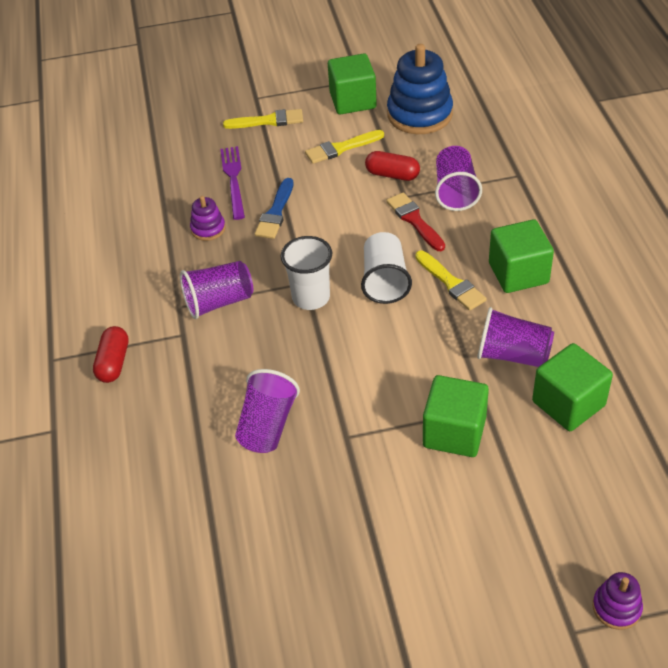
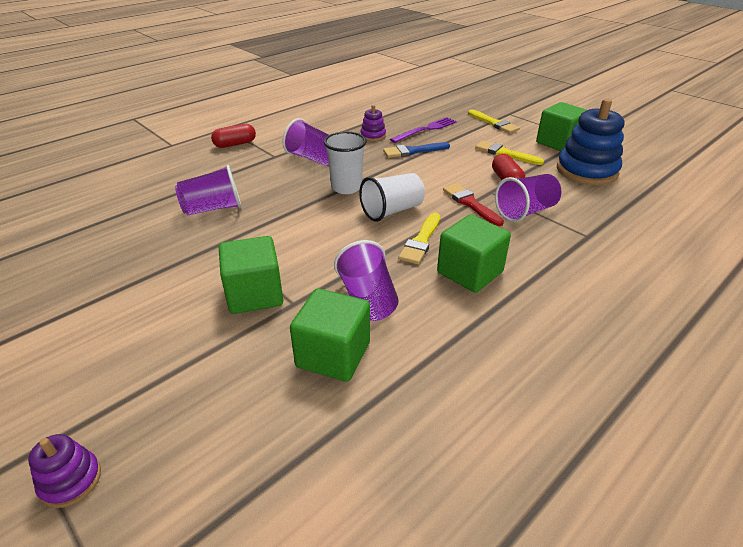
camera: 55 degrees right, 10 degrees down
red brush [386,192,445,251] -> red brush turned 60 degrees counterclockwise [443,184,504,226]

